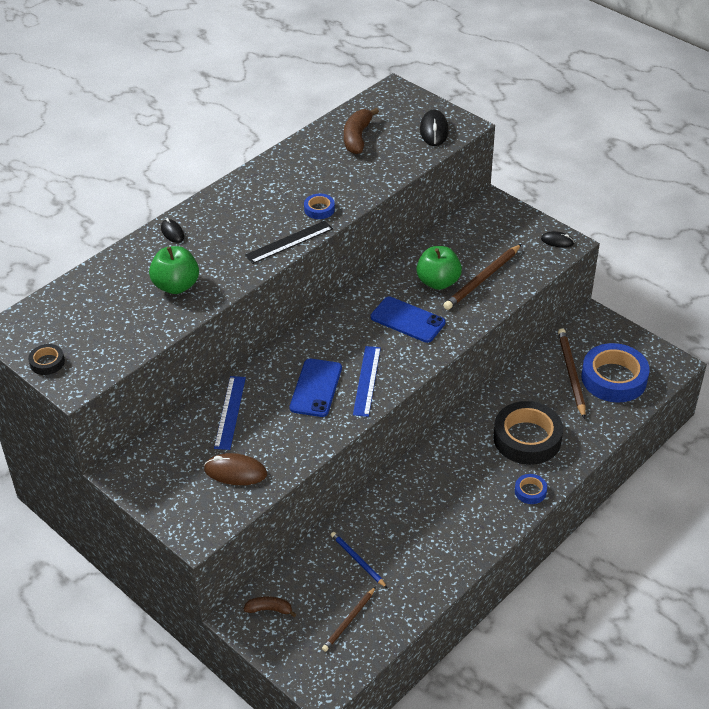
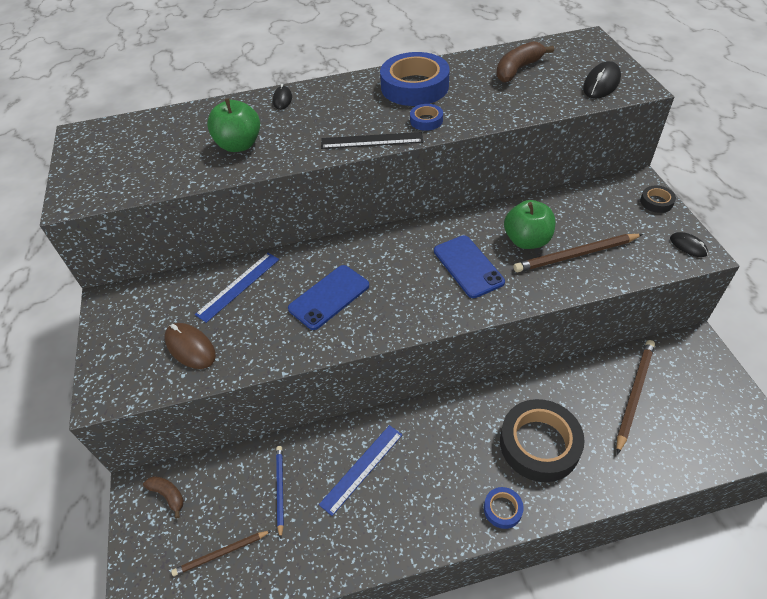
camera: 35 degrees right, 5 degrees up
black tape [28,344,65,375] -> black tape moved to [640,186,676,213]
blue ruler [353,346,381,417] -> blue ruler moved to [319,425,402,516]
blue tape [581,343,650,403] -> blue tape moved to [380,52,450,106]

